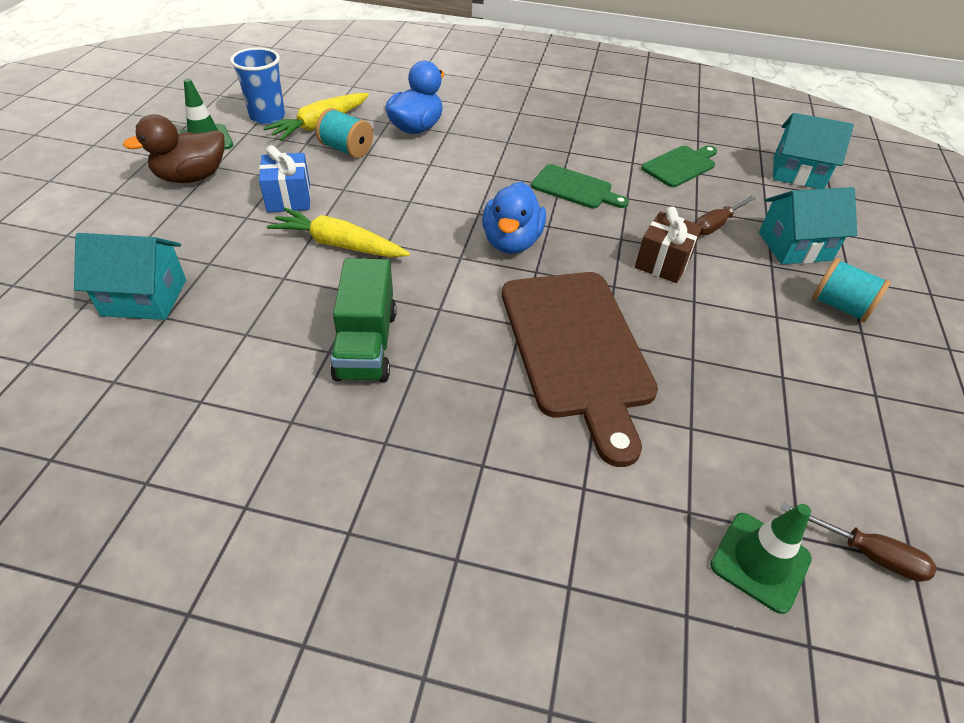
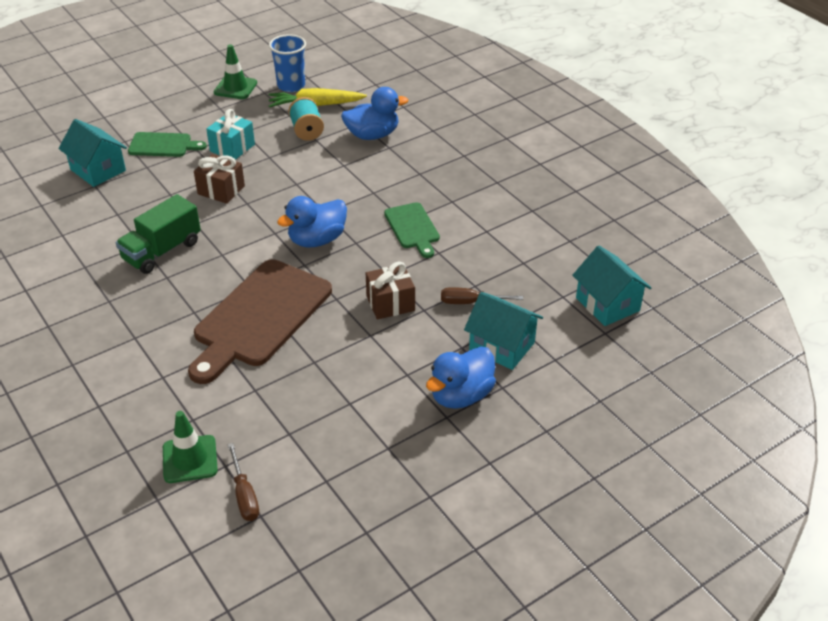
camera: 45 degrees right, 5 degrees down
brown duck [123,115,225,183] -> none
blue gift [259,145,311,213] -> turquoise gift [206,109,255,160]
yellow carrot [267,208,410,257] -> brown gift [194,154,245,204]
green cutting board [641,145,717,187] -> green cutting board moved to [128,132,207,157]
turquoise spool [812,258,891,322] -> blue duck [426,347,496,409]

